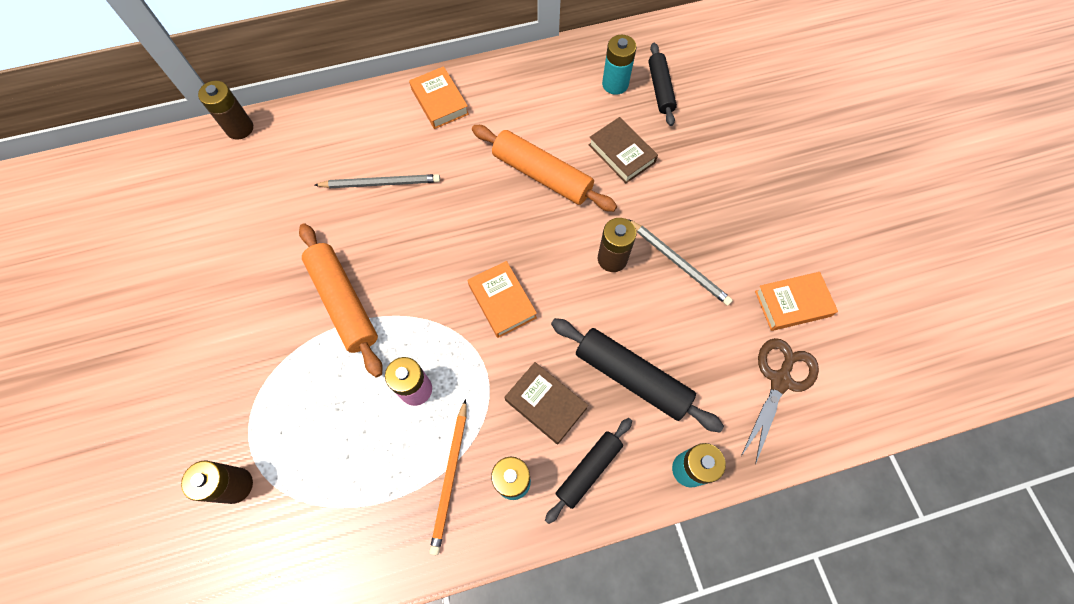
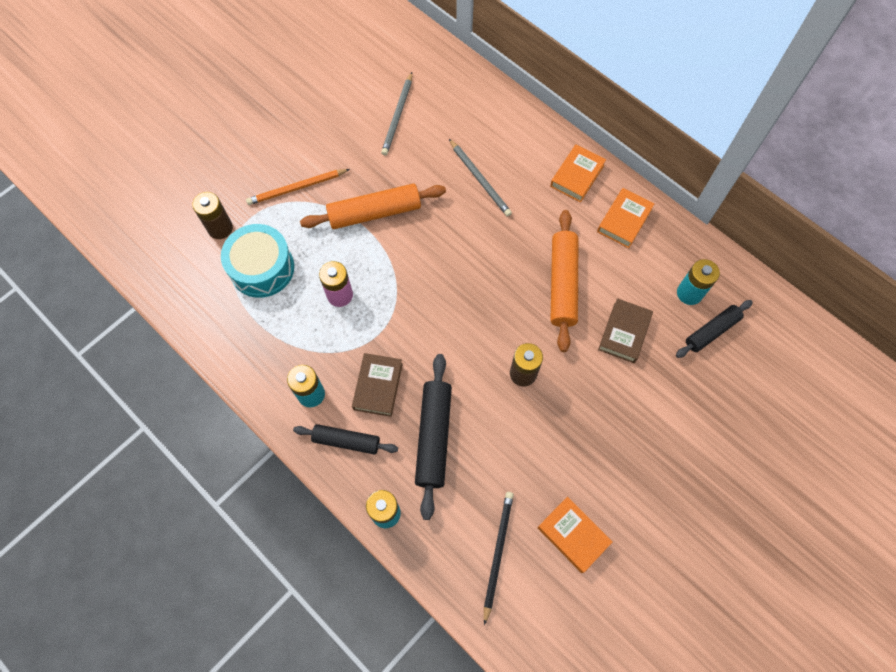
camera: 60 degrees right, 0 degrees up
brown battery [198,81,253,140] -> none
orange rolling pin [299,223,383,377] -> orange rolling pin turned 45 degrees clockwise [300,184,446,229]
orange pencil [429,399,466,555] -> orange pencil moved to [246,169,350,205]
orange book [468,261,537,338] -> orange book moved to [597,188,654,248]
grey pencil [628,219,733,306] -> grey pencil moved to [381,72,412,155]
brown scissors [741,338,819,465] -> black pencil [484,492,514,625]
none -> turquoise drum [221,224,294,298]

